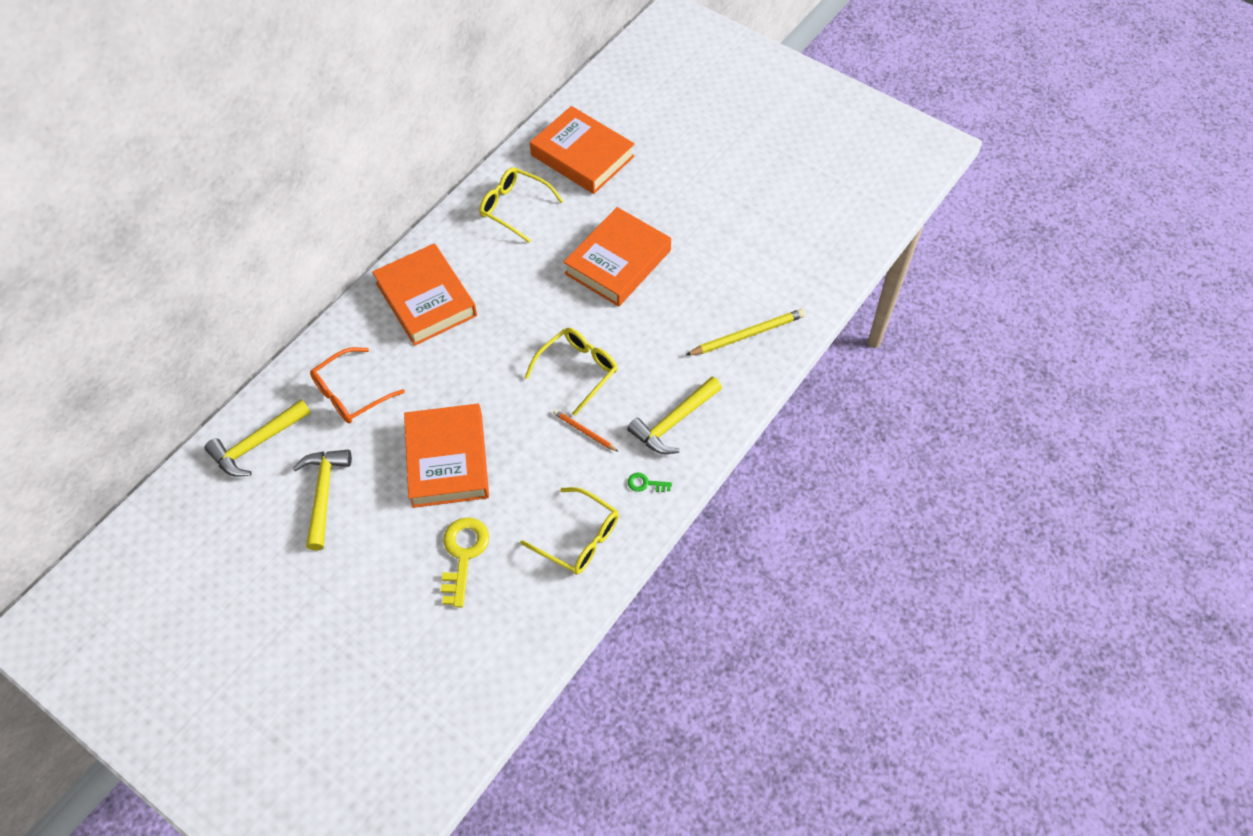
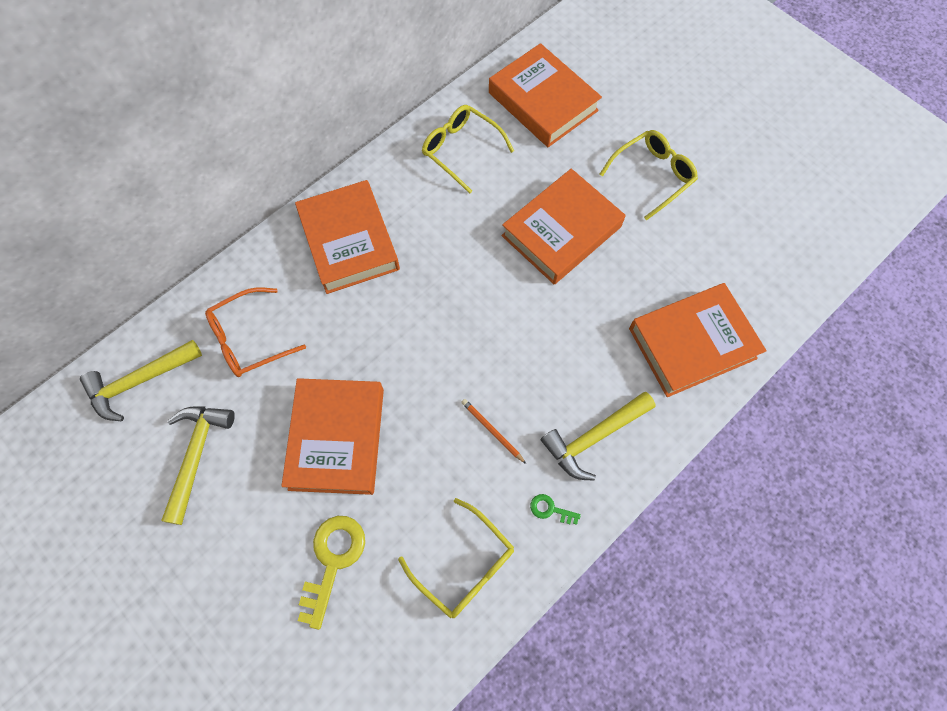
camera: 10 degrees right, 10 degrees up
yellow glasses [525,328,618,416] -> yellow glasses moved to [599,130,698,221]
yellow pencil [685,309,805,356] -> orange book [629,283,767,397]

